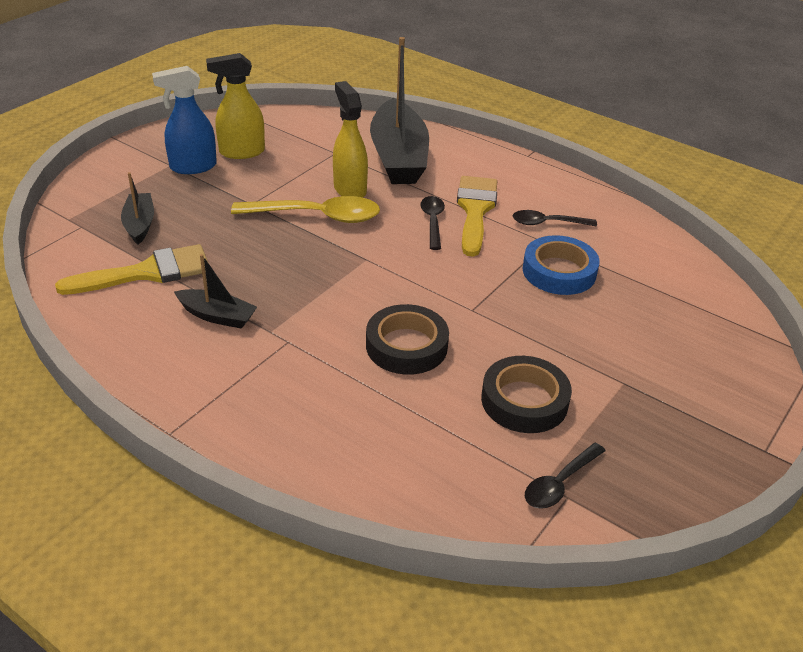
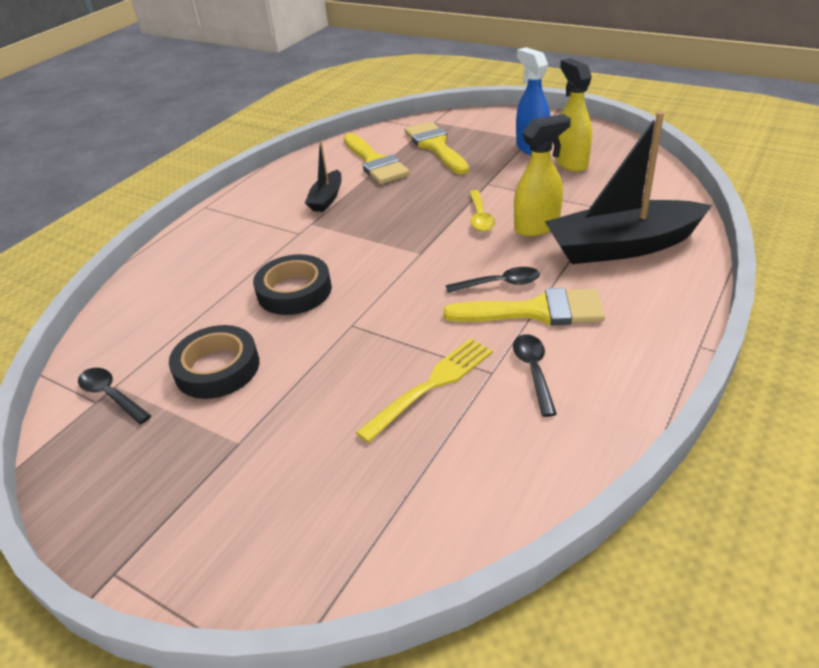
camera: 90 degrees right, 0 degrees up
black boat [121,172,154,245] -> yellow brush [404,121,469,174]
yellow spoon [231,196,380,223] -> yellow spoon [469,190,495,231], size x0.58
blue tape [523,235,600,295] -> yellow fork [356,338,493,443]

